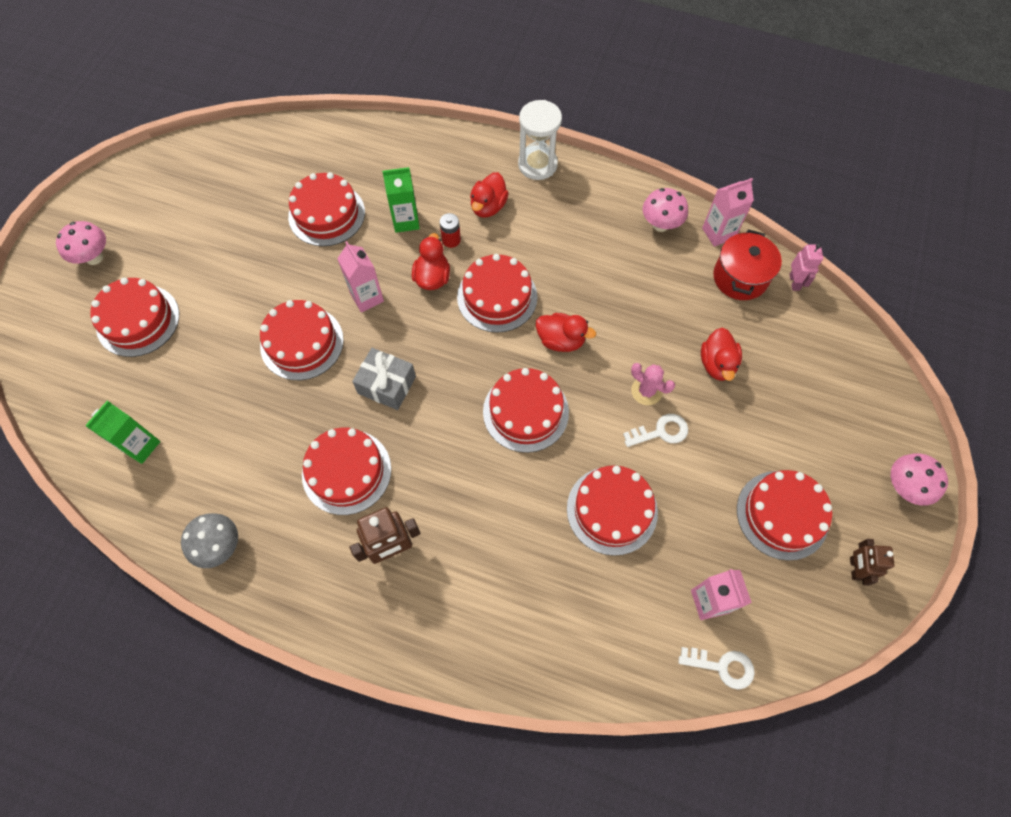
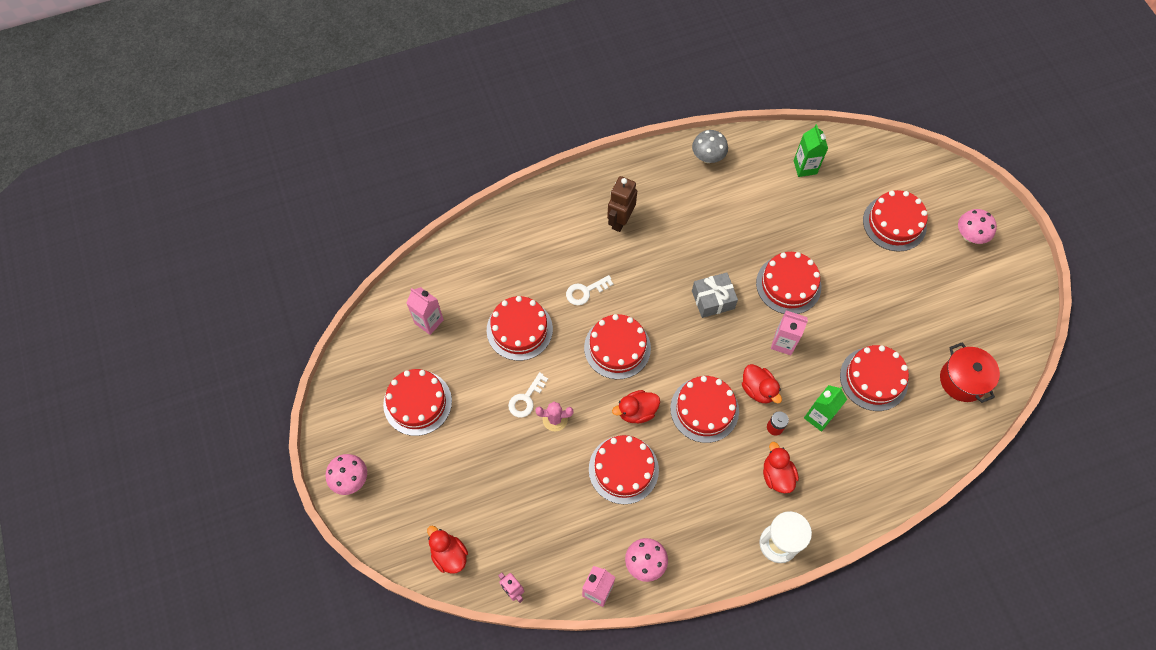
camera: 140 degrees right, 0 degrees up
red cake [302,427,391,515] -> red cake moved to [589,435,659,504]
white key [678,647,755,690] -> white key moved to [566,275,613,305]
red duck [701,328,742,381] -> red duck moved to [427,526,468,574]
red pot [713,229,782,300] -> red pot moved to [940,342,1000,403]
brown robot [850,539,894,586] -> none

